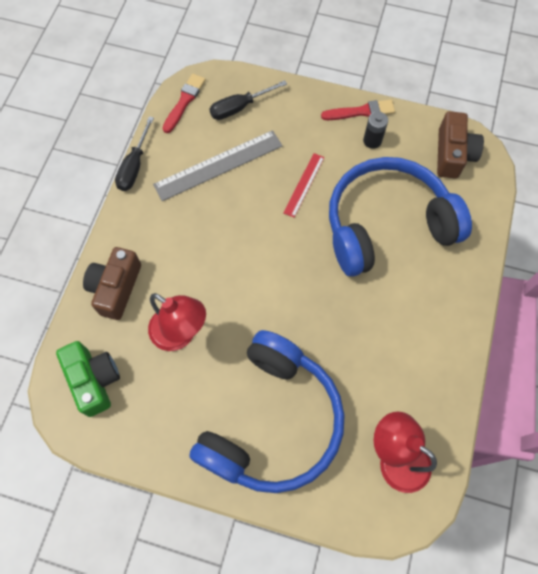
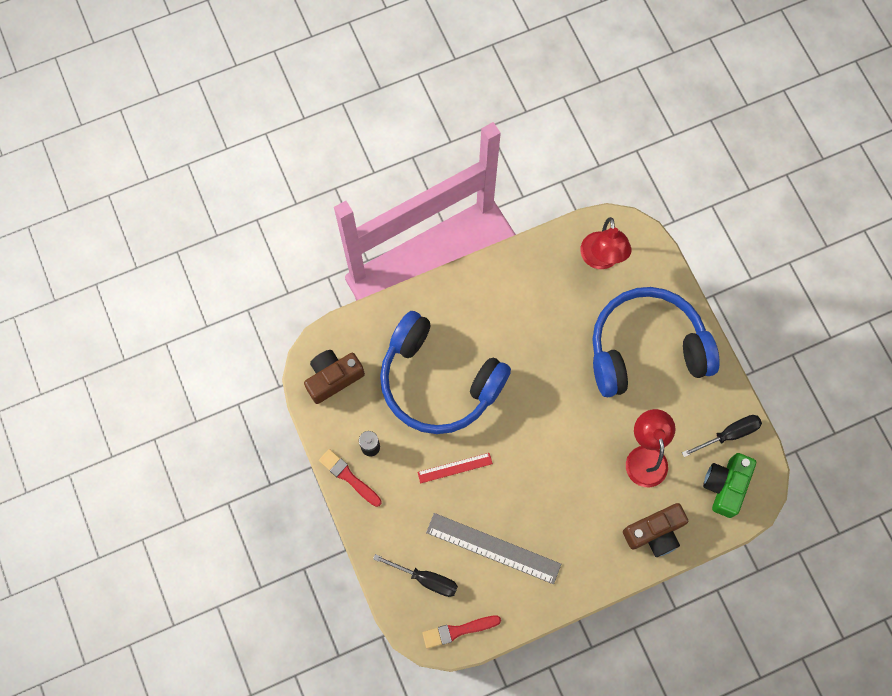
camera: 130 degrees left, 5 degrees up
black screwdriver [115,116,154,191] -> black screwdriver moved to [682,415,762,457]

